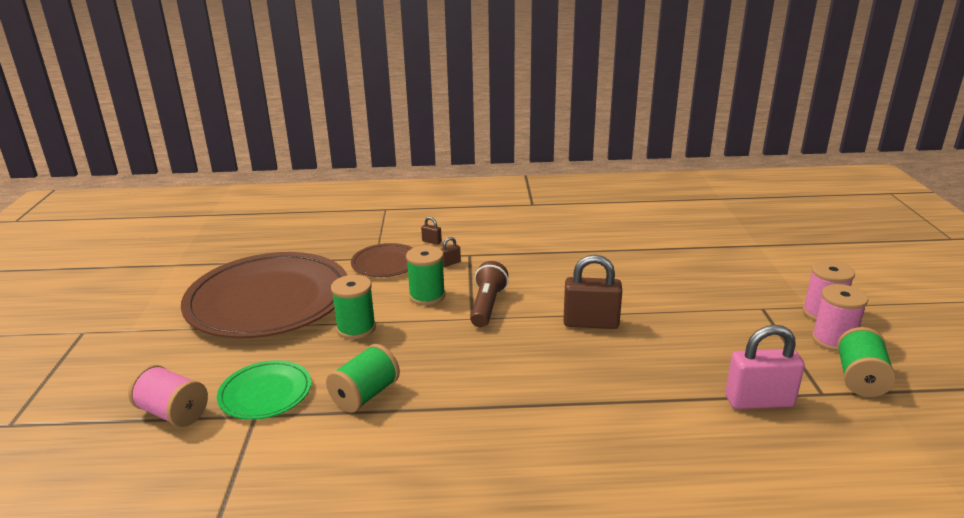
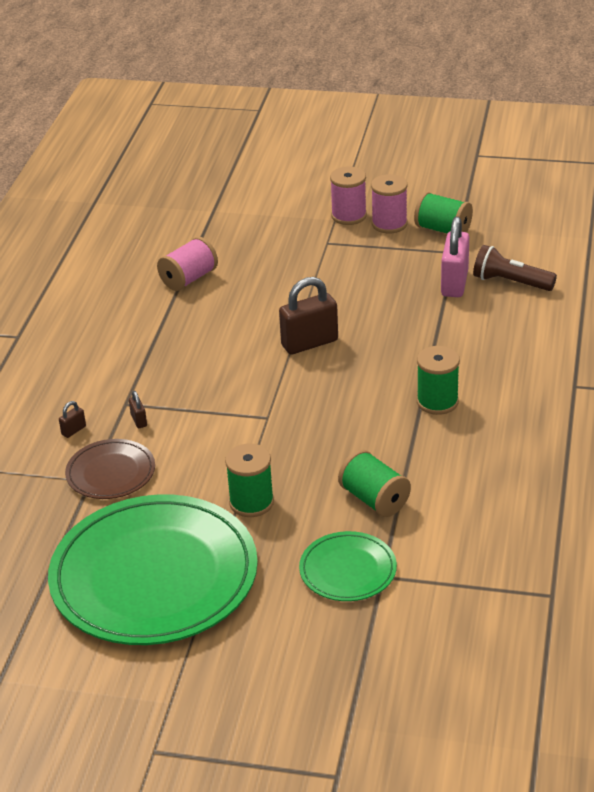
camera: 75 degrees left, 10 degrees up
pink spool [128,365,208,427] -> pink spool moved to [157,237,218,291]
brown plate [181,252,347,338] -> green plate [48,494,258,645]
green spool [406,246,445,305] -> green spool moved to [417,346,460,415]
brown flashlight [470,261,508,327] -> brown flashlight moved to [473,245,557,291]
brown padlock [563,255,622,329] -> brown padlock turned 45 degrees clockwise [279,277,338,354]

